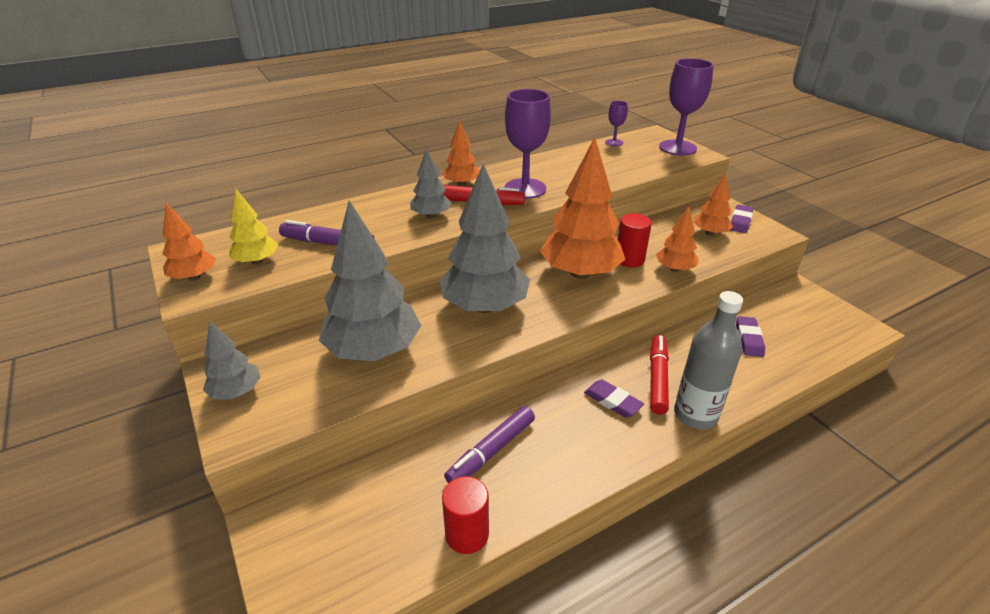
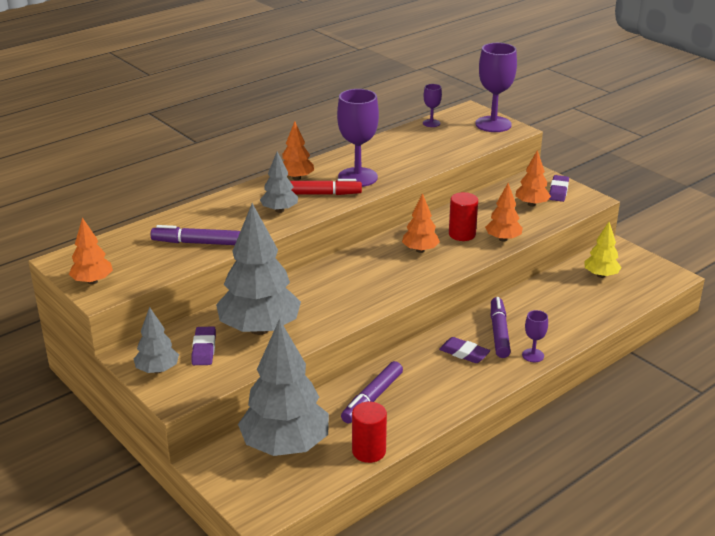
camera: 10 degrees left, 5 degrees down
yellow tree [229,189,279,265] -> yellow tree moved to [584,222,622,278]
grey tree [440,164,530,313] -> grey tree moved to [238,319,329,456]
orange tree [540,137,626,279] -> orange tree [402,193,440,253], size x0.51
red marker [650,335,669,415] -> purple marker [491,297,511,358]
grey bottle [674,291,743,429] -> purple goblet [522,310,548,362]
purple eraser [736,316,765,357] -> purple eraser moved to [192,327,216,365]

